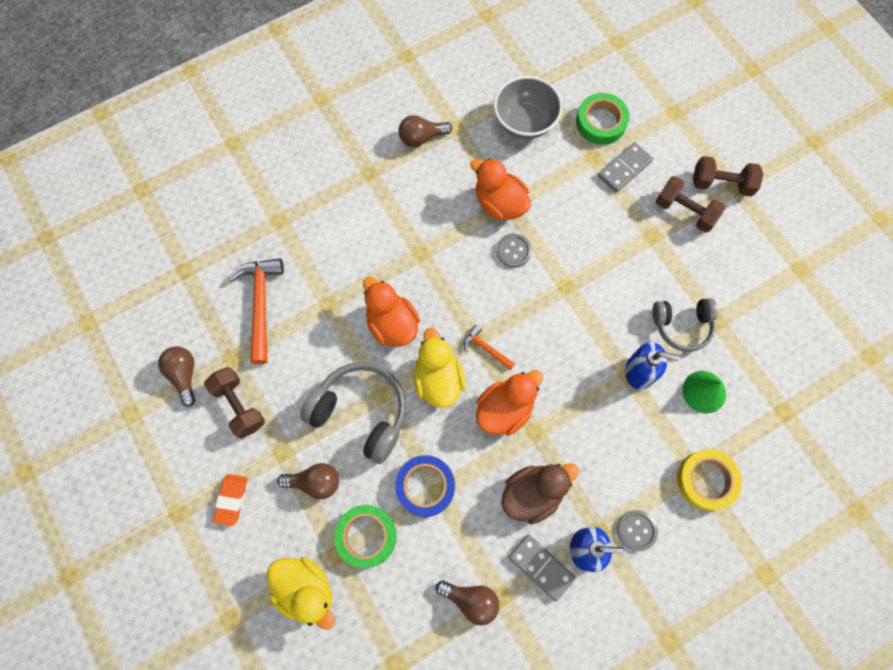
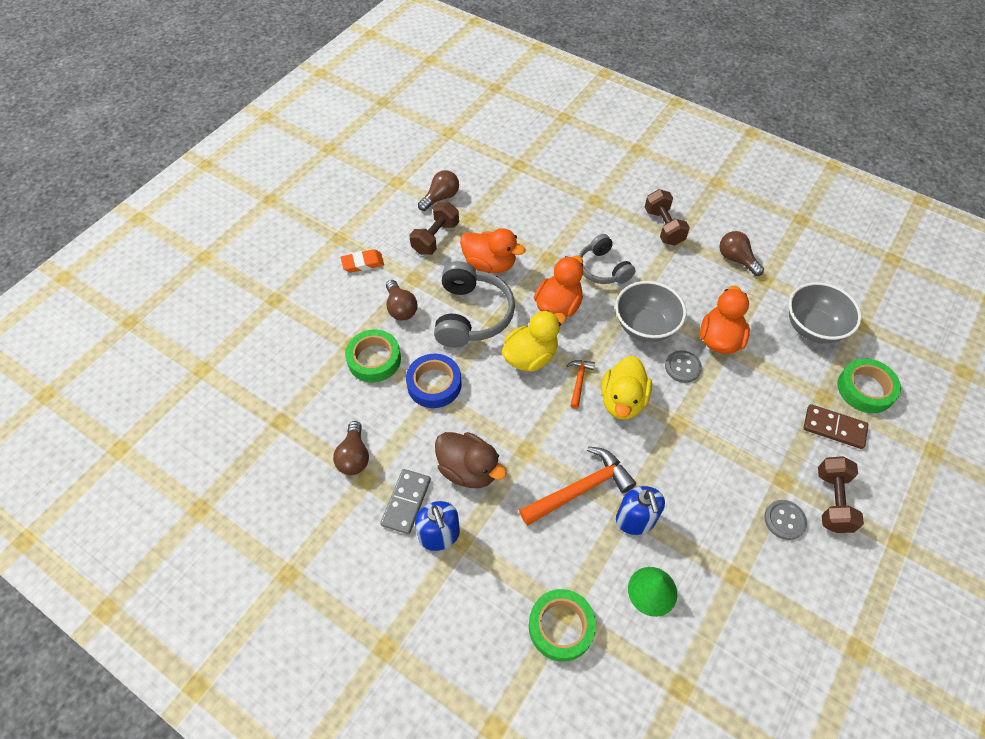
camera: 65 degrees right, 15 degrees down
orange hammer [229,258,284,364] -> orange hammer moved to [519,447,636,526]
yellow duck [267,557,335,629] -> yellow duck moved to [601,356,652,420]
orange duck [476,370,543,436] -> orange duck moved to [460,228,526,273]
grey domino [598,142,653,193] -> brown domino [803,404,869,449]
grey button [617,510,658,551] -> grey button moved to [764,500,807,540]
grey headphones [652,298,718,352] -> grey headphones moved to [579,234,635,284]
yellow tape [677,449,742,511] -> green tape [529,589,596,662]
brown dumbbell [693,156,764,196] -> brown dumbbell moved to [645,189,690,246]
none -> grey bowl [615,281,686,342]

